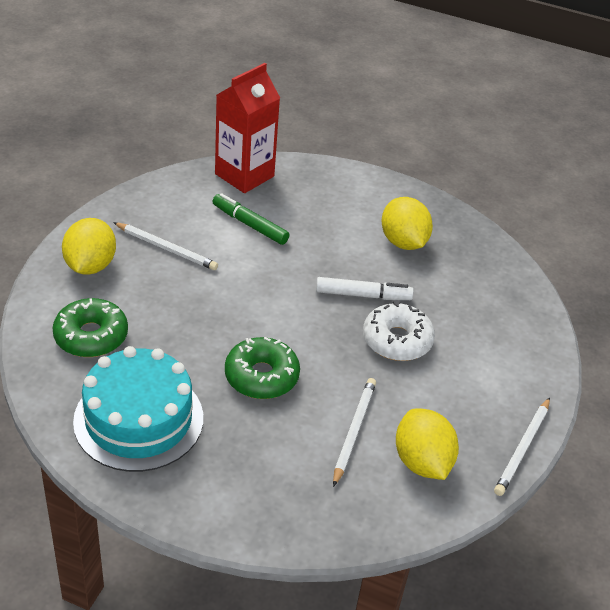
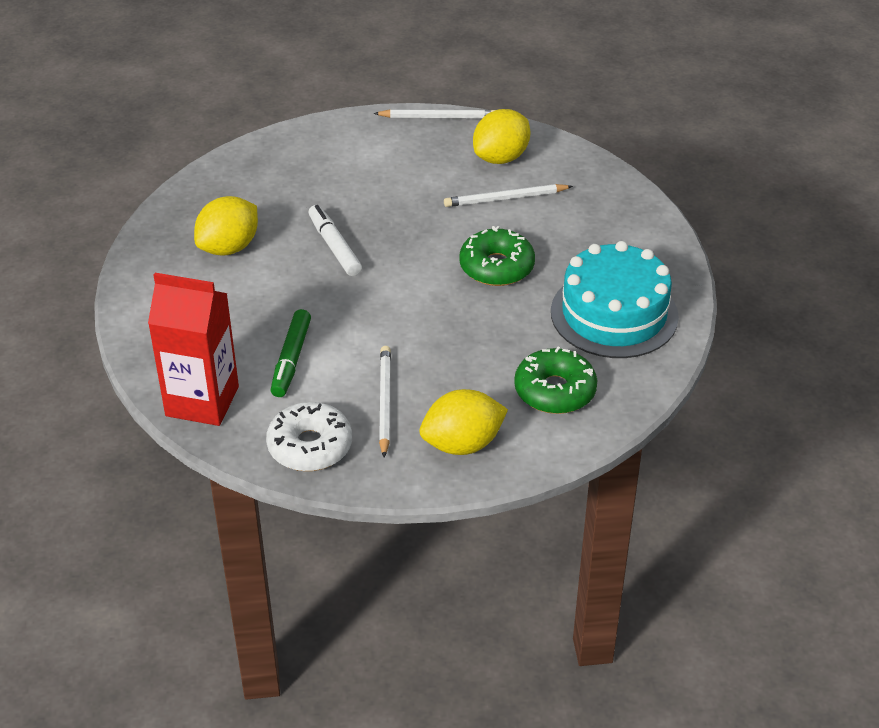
camera: 115 degrees left, 0 degrees up
white donut [363,301,435,361] -> white donut moved to [266,402,352,471]

